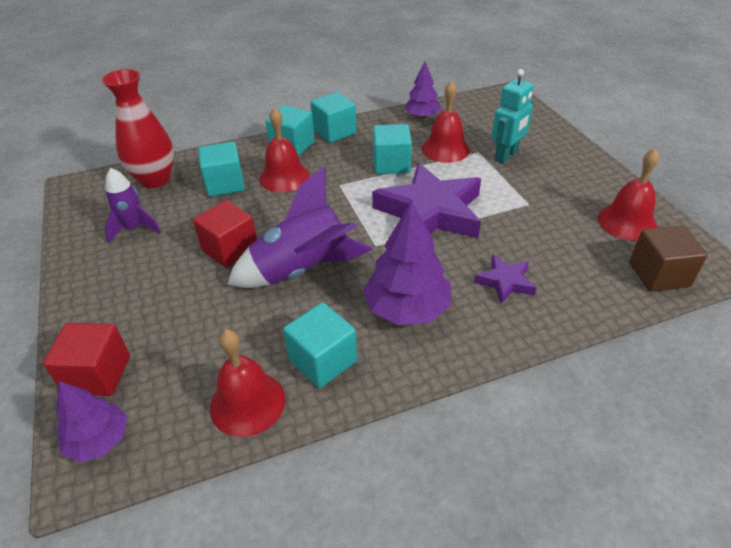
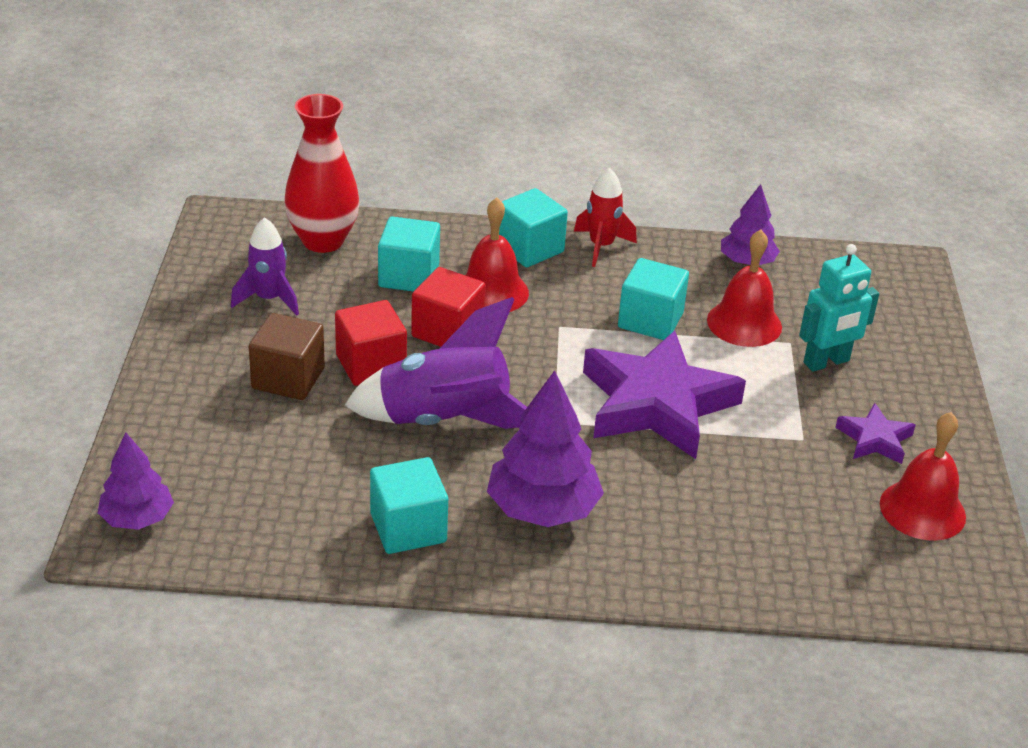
camera: 20 degrees right, 5 degrees down
red cube [43,323,130,396] -> red cube moved to [411,267,485,347]
red bell [210,330,285,437] -> none
turquoise cube [310,92,357,143] -> red rocket [574,168,637,267]
purple star [474,254,537,304] -> purple star moved to [835,403,915,464]
brown cube [629,225,708,292] -> brown cube moved to [249,313,325,400]

